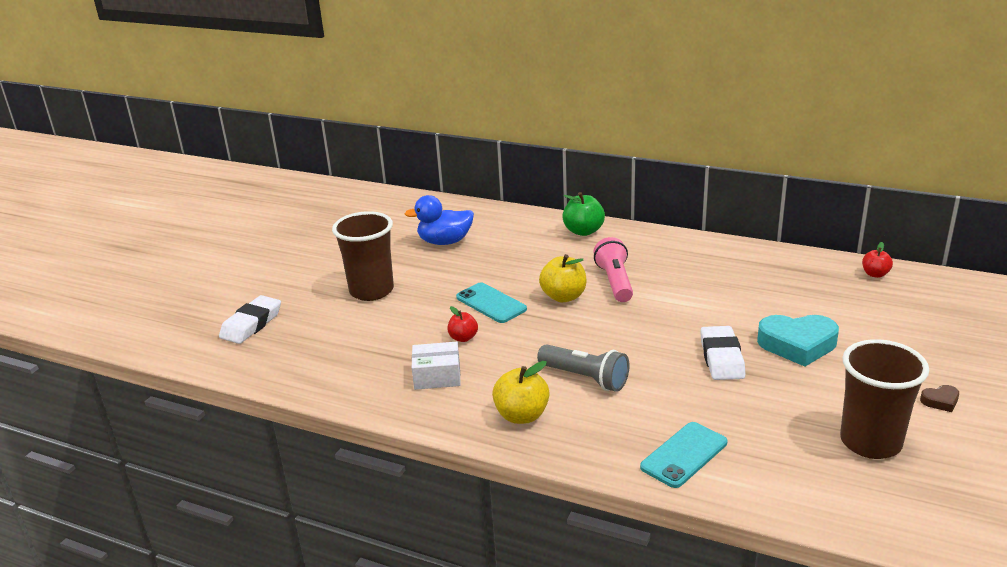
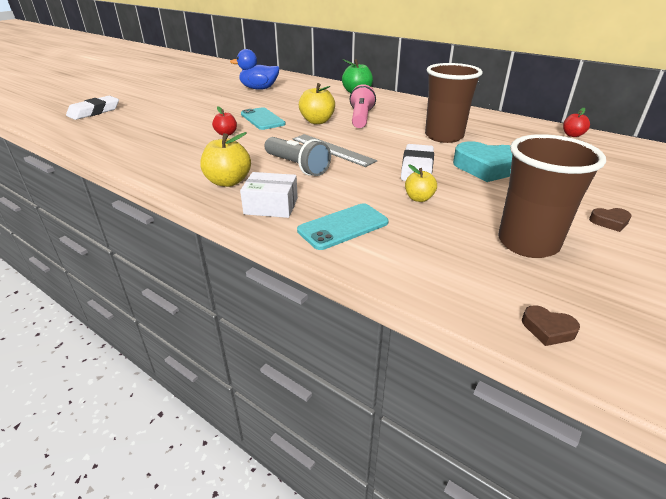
camera: 10 degrees right, 5 degrees up
brown cup [332,211,394,301] -> brown cup moved to [425,63,482,143]
white box [412,342,461,390] -> white box moved to [240,172,298,218]
none -> grey ruler [292,134,377,167]
none -> yellow apple [405,164,437,202]
none -> brown heart [522,305,580,346]

